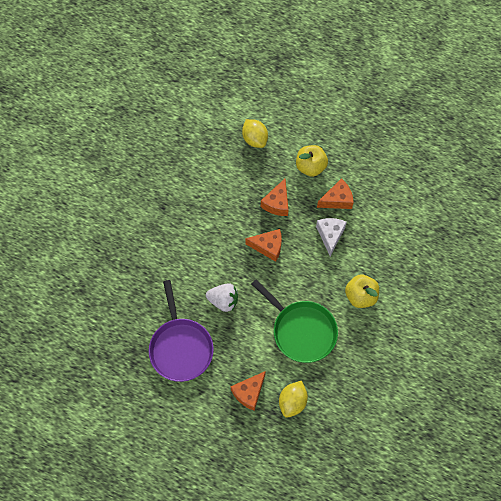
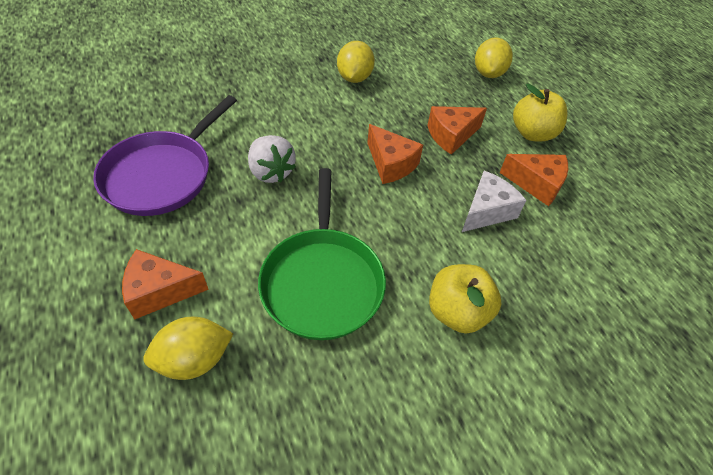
camera: 40 degrees right, 15 degrees down
none -> yellow lemon [337,41,375,83]

